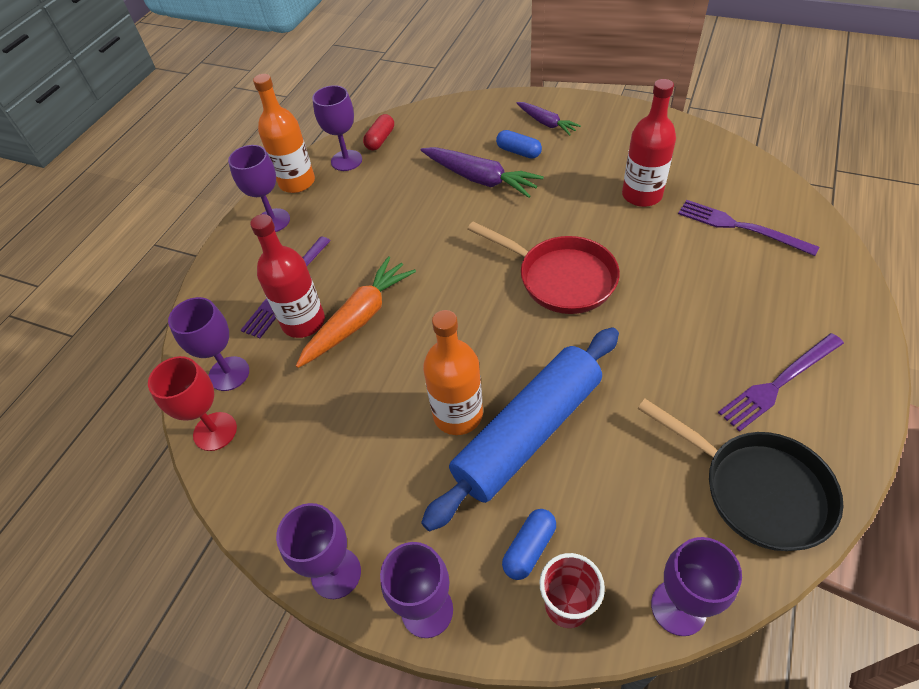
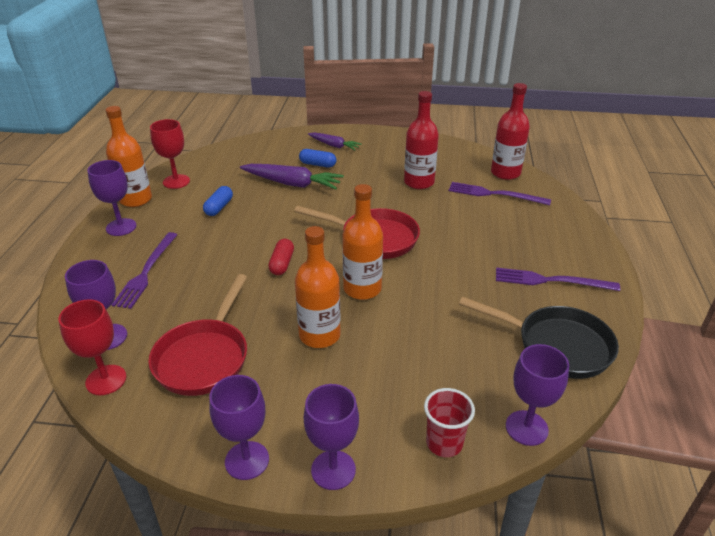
camera: 20 degrees left, 15 degrees down
red bottle [250,214,325,338] -> red bottle moved to [491,83,530,180]
orange carrot [296,256,416,368] -> none
purple goblet [312,85,362,171] -> red goblet [150,119,190,189]
red capsule [363,114,394,151] -> red capsule moved to [268,239,294,275]
blue rolling pin [421,327,619,532] -> none
blue capsule [502,509,556,580] -> blue capsule moved to [203,186,233,216]
purple fork [718,333,844,432] -> purple fork turned 60 degrees clockwise [496,268,620,291]
none -> red pan [148,274,247,396]
none -> orange bottle [343,184,383,300]

